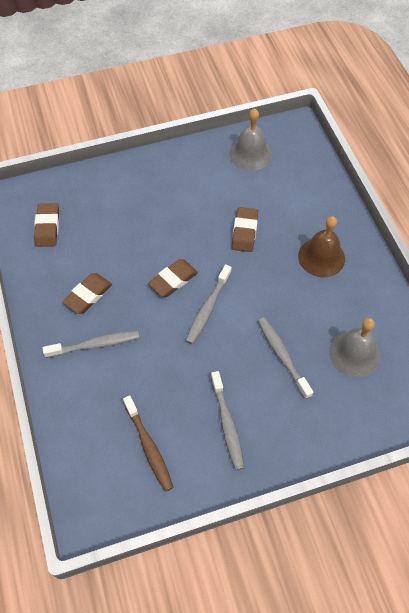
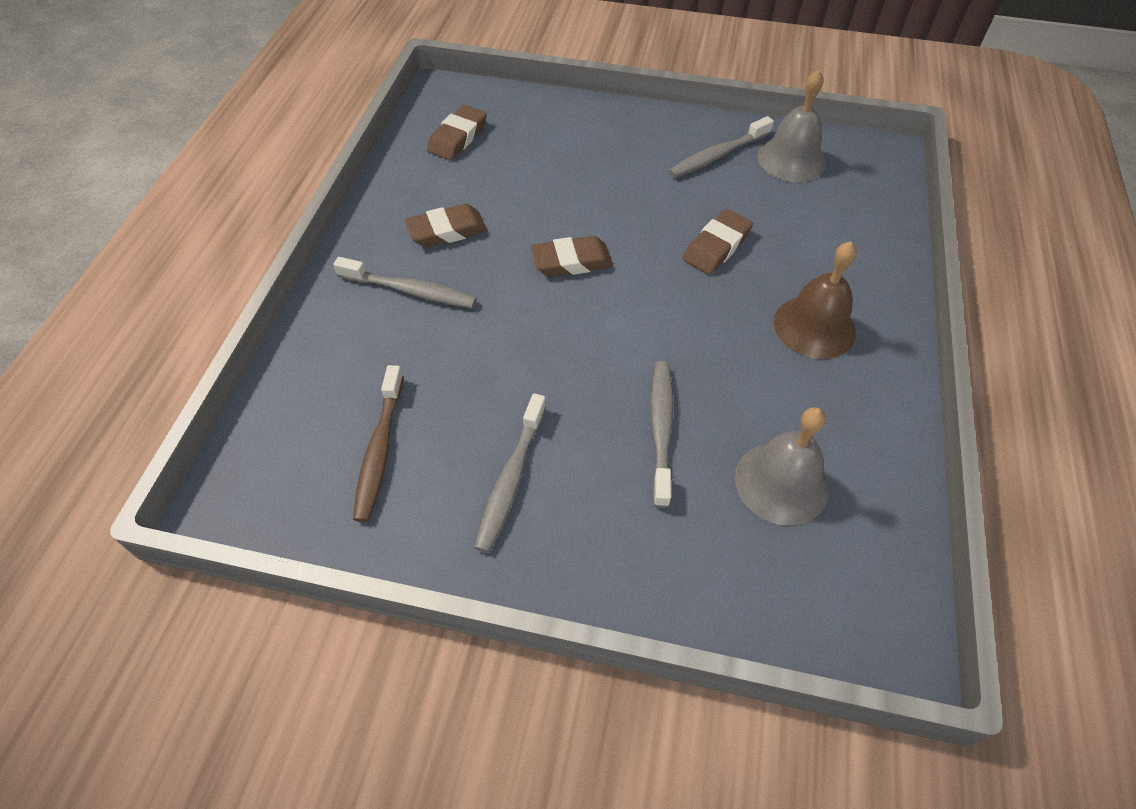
camera: 30 degrees right, 5 degrees down
grey toothbrush [186,264,232,344] -> grey toothbrush moved to [668,116,774,178]

